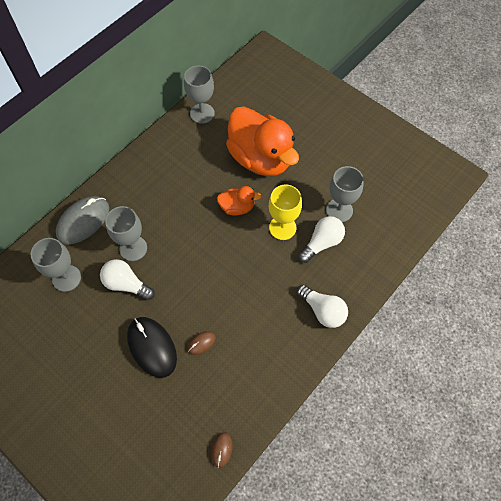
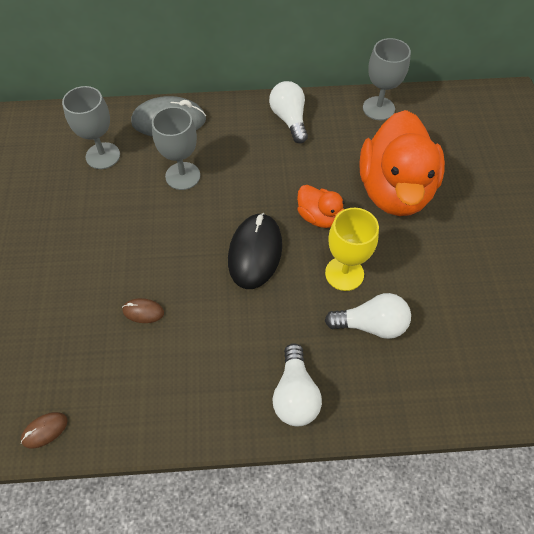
camera: 45 degrees right, 5 degrees down
white light bulb [100,259,155,300] -> white light bulb moved to [269,81,308,143]
black mouse [127,317,177,378] -> black mouse moved to [228,213,282,289]
grey goblet [326,166,364,222] -> none

